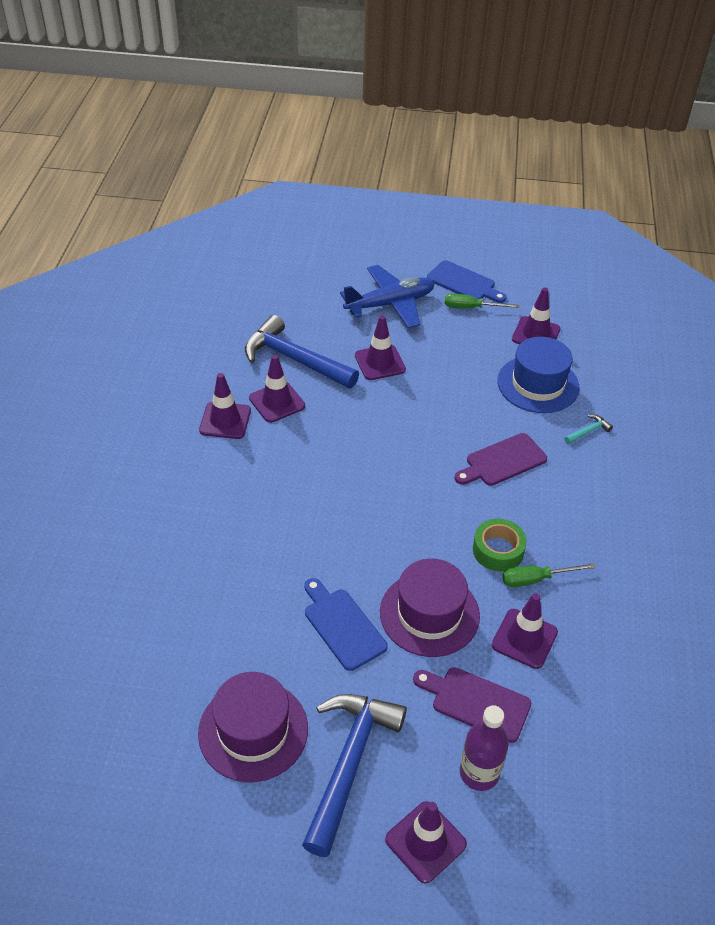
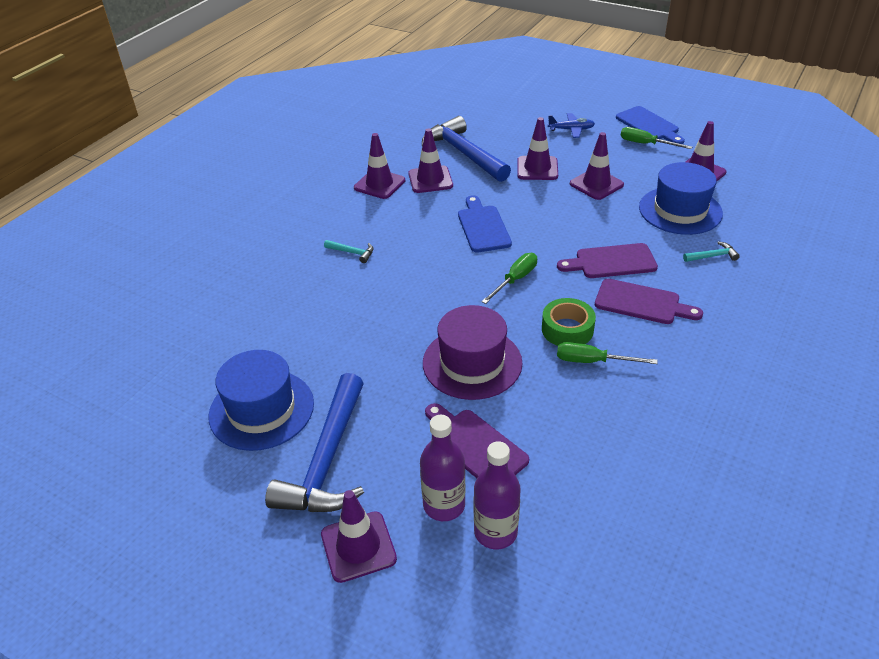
camera: 25 degrees right, 5 degrees down
purple hat [198,672,308,782] -> blue hat [208,350,314,451]
blue hammer [302,694,407,857] -> blue hammer turned 150 degrees clockwise [265,373,364,512]
blue cutting board [304,578,388,671] -> blue cutting board moved to [458,195,512,252]
blue plane [340,265,435,328] -> blue plane [548,113,595,138], size x0.51
purple traffic cone [492,593,558,669] -> purple traffic cone moved to [570,132,624,200]
none -> turquoise hammer [324,240,374,263]
none -> purple bottle [474,441,521,549]
none -> green screwdriver [481,253,537,304]
none -> purple cutting board [595,279,703,324]

